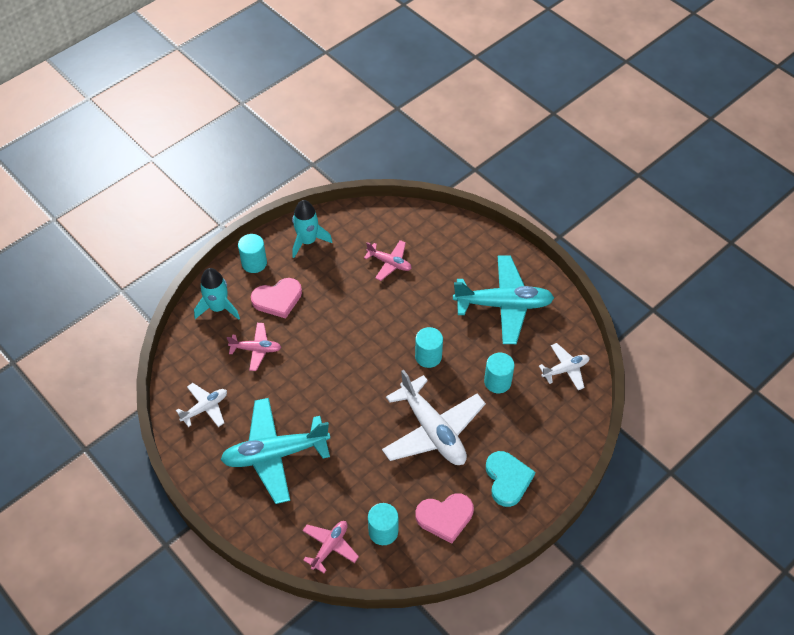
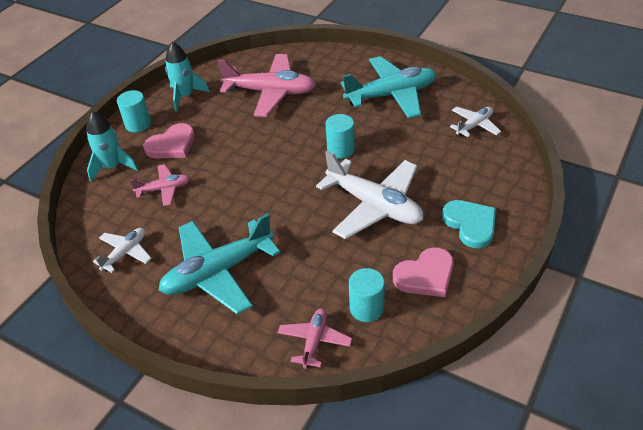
camera: 15 degrees left, 10 degrees down
pink plane [364,240,412,281] -> pink plane [217,54,316,117], size x1.95
turquoise cylinder [484,353,515,393] -> none

